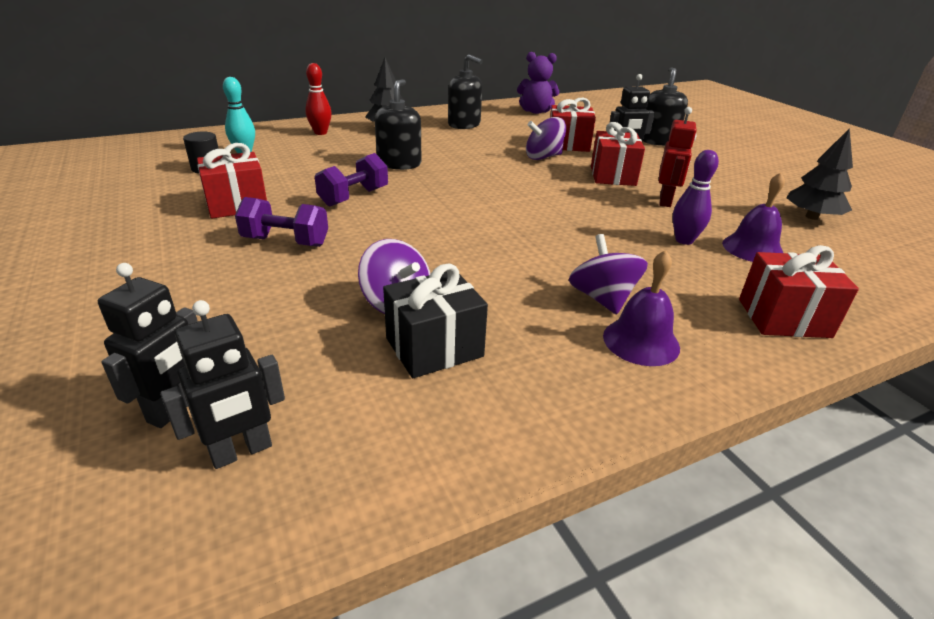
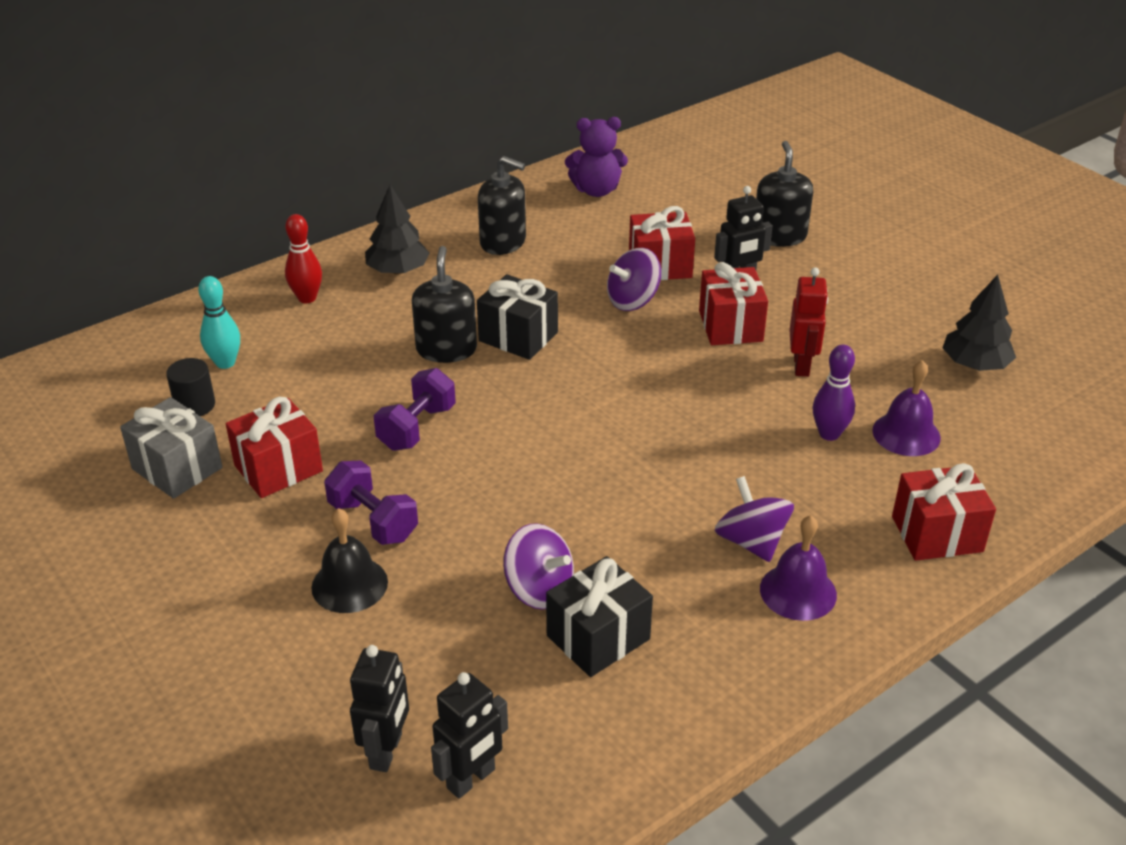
camera: 10 degrees left, 5 degrees up
purple dumbbell [235,197,328,247] -> purple dumbbell turned 45 degrees clockwise [324,460,418,545]
none -> grey gift [120,397,222,499]
none -> black bell [311,508,388,613]
none -> black gift [477,274,558,360]

